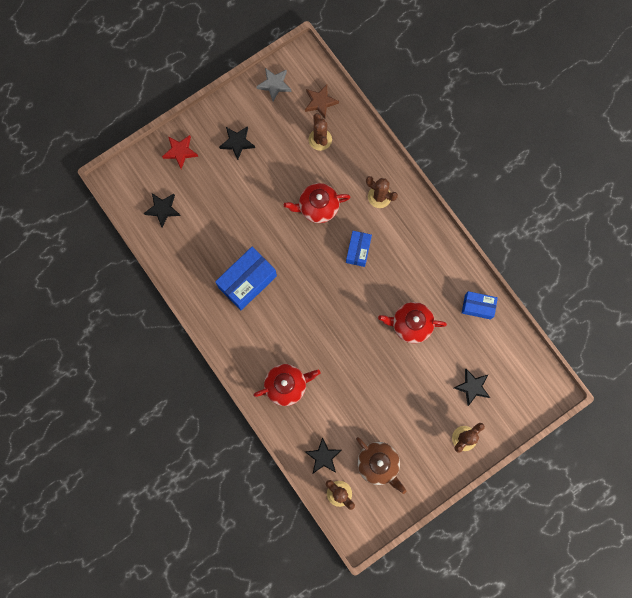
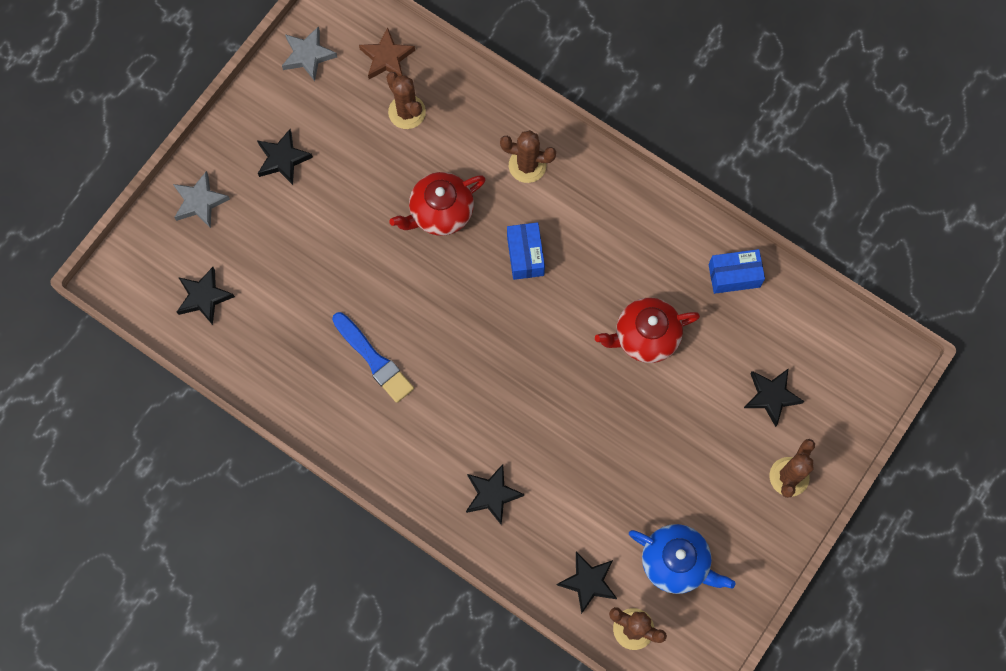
camera: 20 degrees left, 5 degrees down
red star [162,135,198,169] -> grey star [173,171,230,228]
blue box [215,247,277,310] -> blue brush [332,312,414,403]
red teapot [253,364,320,406] -> black star [466,464,524,525]
brown teapot [356,437,406,494] -> blue teapot [629,524,736,594]

